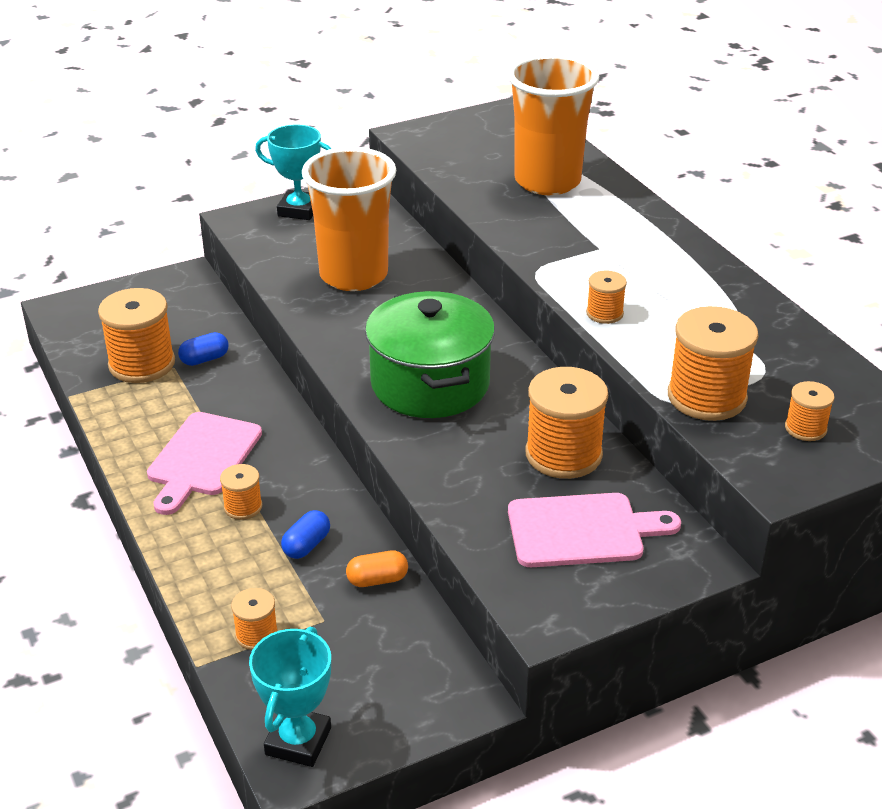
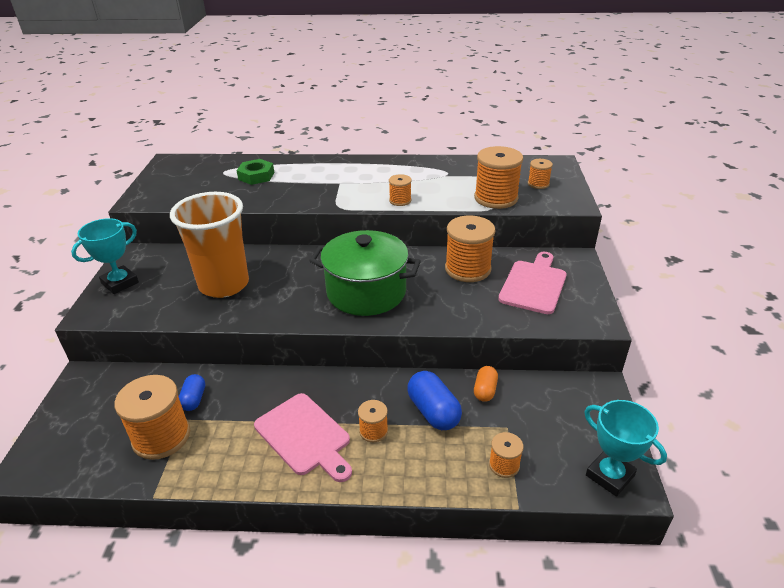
camera: 60 degrees left, 0 degrees up
blue capsule [281,510,330,559] -> blue capsule [407,371,462,430], size x1.64
orange cup [508,54,599,195] -> green nut [237,159,274,185]

